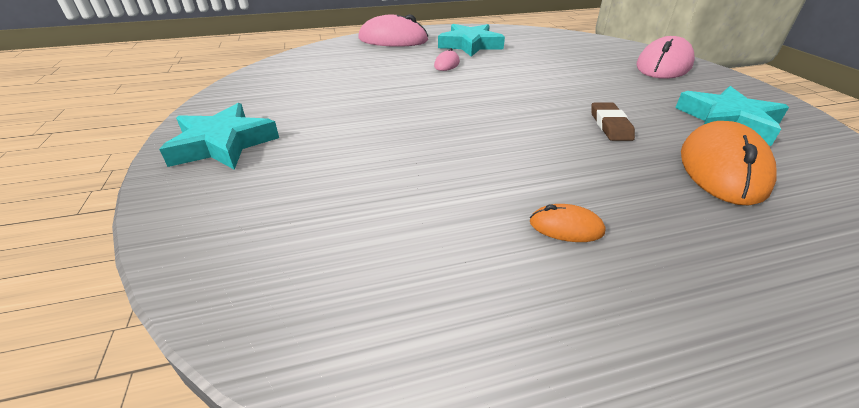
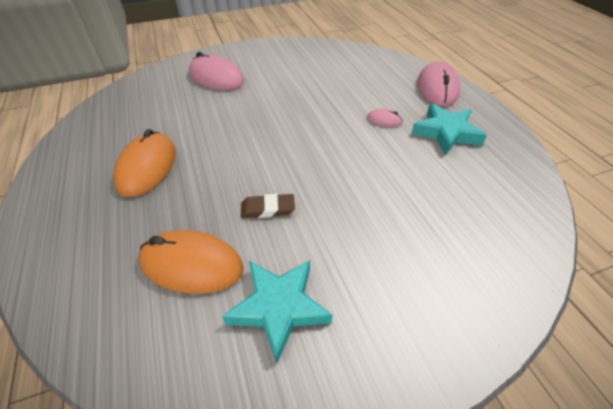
camera: 85 degrees right, 10 degrees up
turquoise star [159,103,279,170] -> none
orange mouse [530,204,606,242] -> orange mouse [113,129,176,197], size x2.11
pink mouse [636,36,695,79] -> pink mouse moved to [189,52,244,90]

